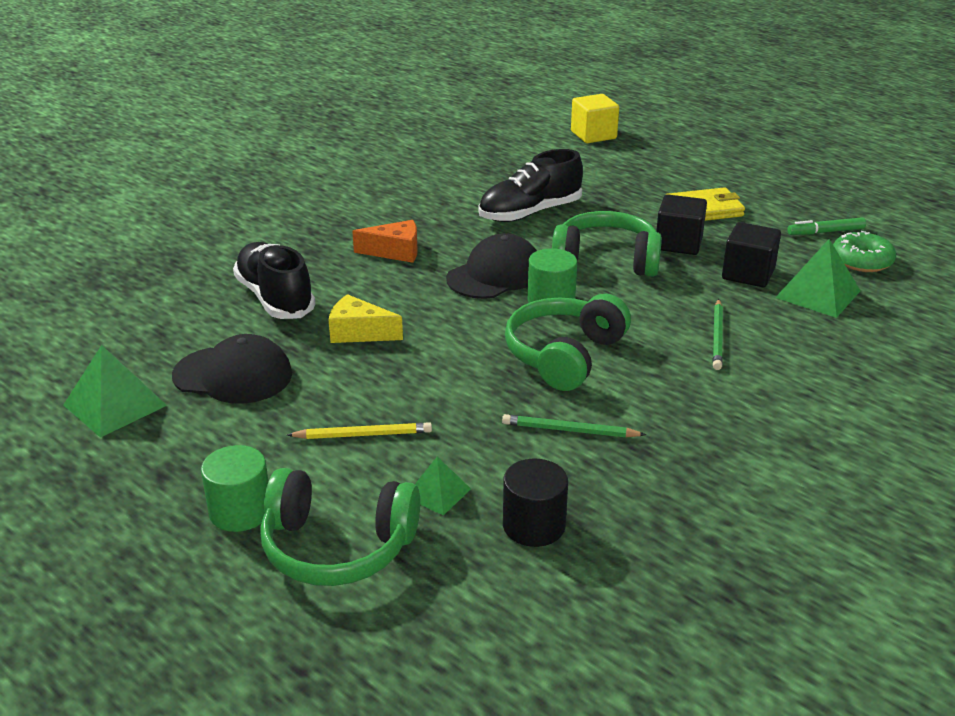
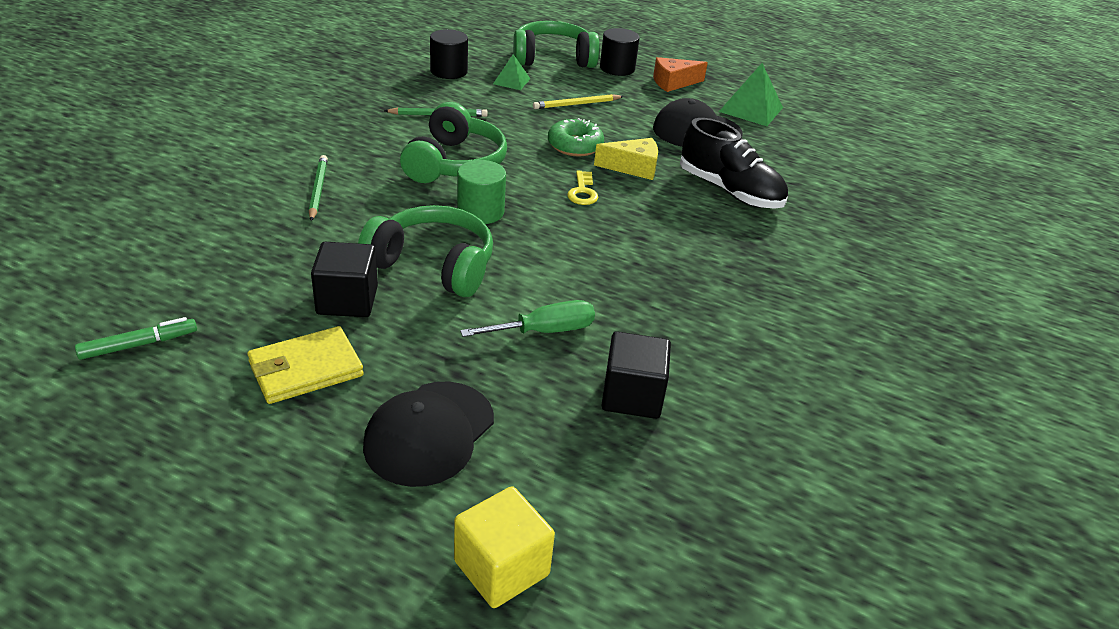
camera: 160 degrees right, 5 degrees up
green cylinder [201,445,268,532] -> black cylinder [600,28,640,76]
orange cheese [352,220,418,263] -> orange cheese moved to [653,57,708,92]
black cap [446,233,537,299] -> black cap moved to [363,382,494,487]
black shoe [478,149,583,222] -> green screwdriver [460,300,595,337]
green headphones [552,211,662,277] -> green headphones turned 150 degrees counterclockwise [358,205,493,297]
black cube [722,222,781,287] -> black cube moved to [601,331,671,419]
green pyramid [775,239,861,318] -> none
green donut [833,231,896,272] -> green donut moved to [548,118,604,157]
none -> yellow key [567,171,598,205]

